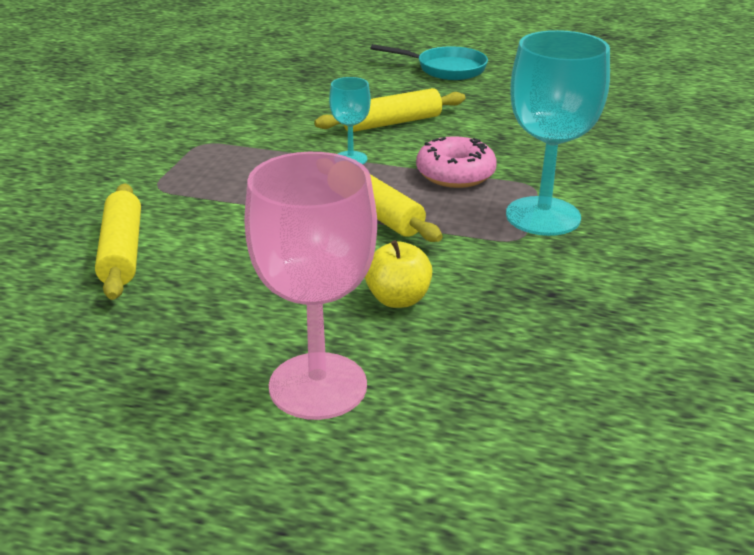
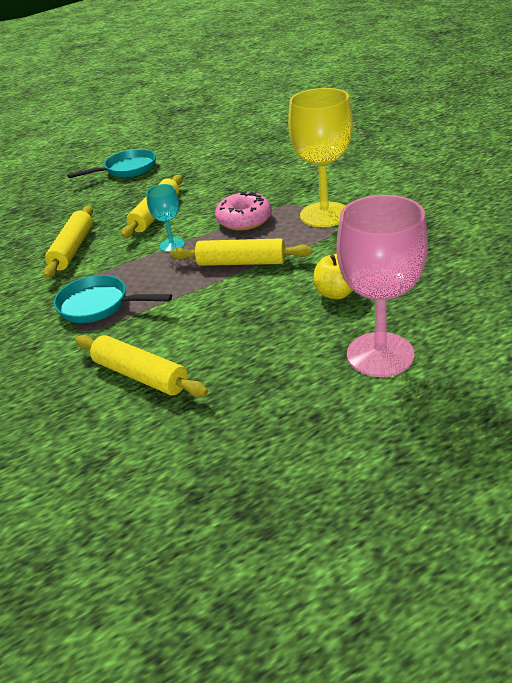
camera: 40 degrees left, 5 degrees up
turquoise goblet [506,30,610,236] -> yellow goblet [288,88,353,227]
none -> yellow rolling pin [43,206,93,279]
none -> turquoise pan [54,275,172,323]

